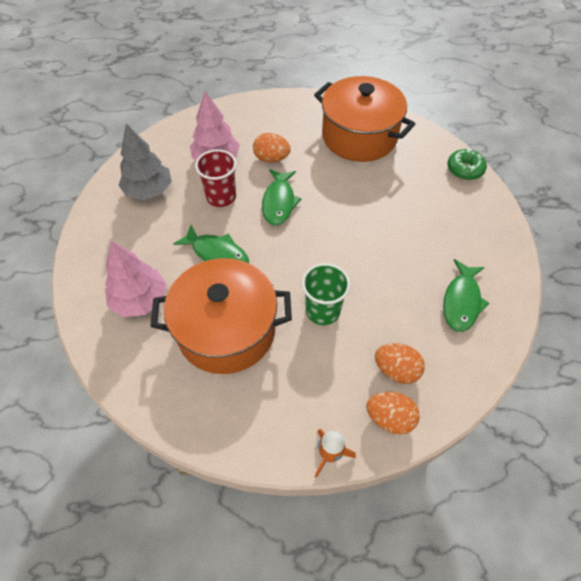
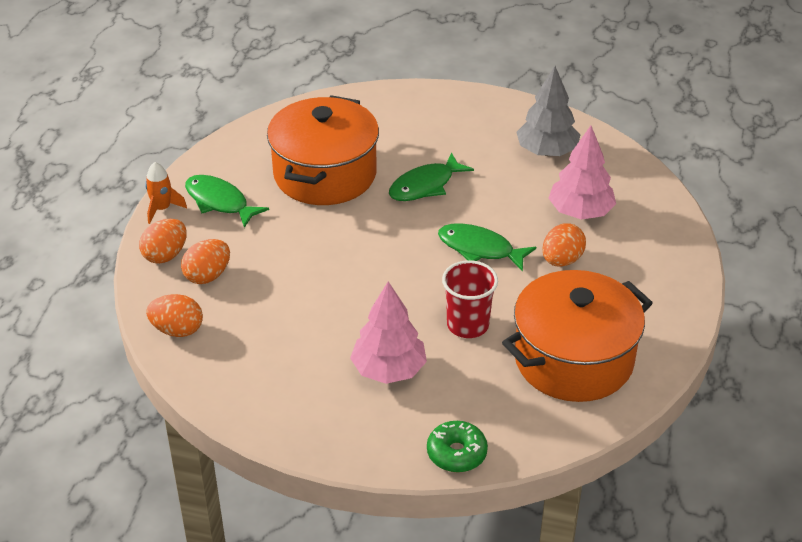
camera: 110 degrees right, 15 degrees down
pink tree [105,241,166,317] -> pink tree moved to [350,281,427,384]
red cup [195,149,237,207] -> red cup moved to [442,260,498,338]
green cup [302,263,350,325] -> none
green fish [443,259,490,332] -> green fish moved to [185,175,269,228]
none -> orange egg [146,294,203,337]

